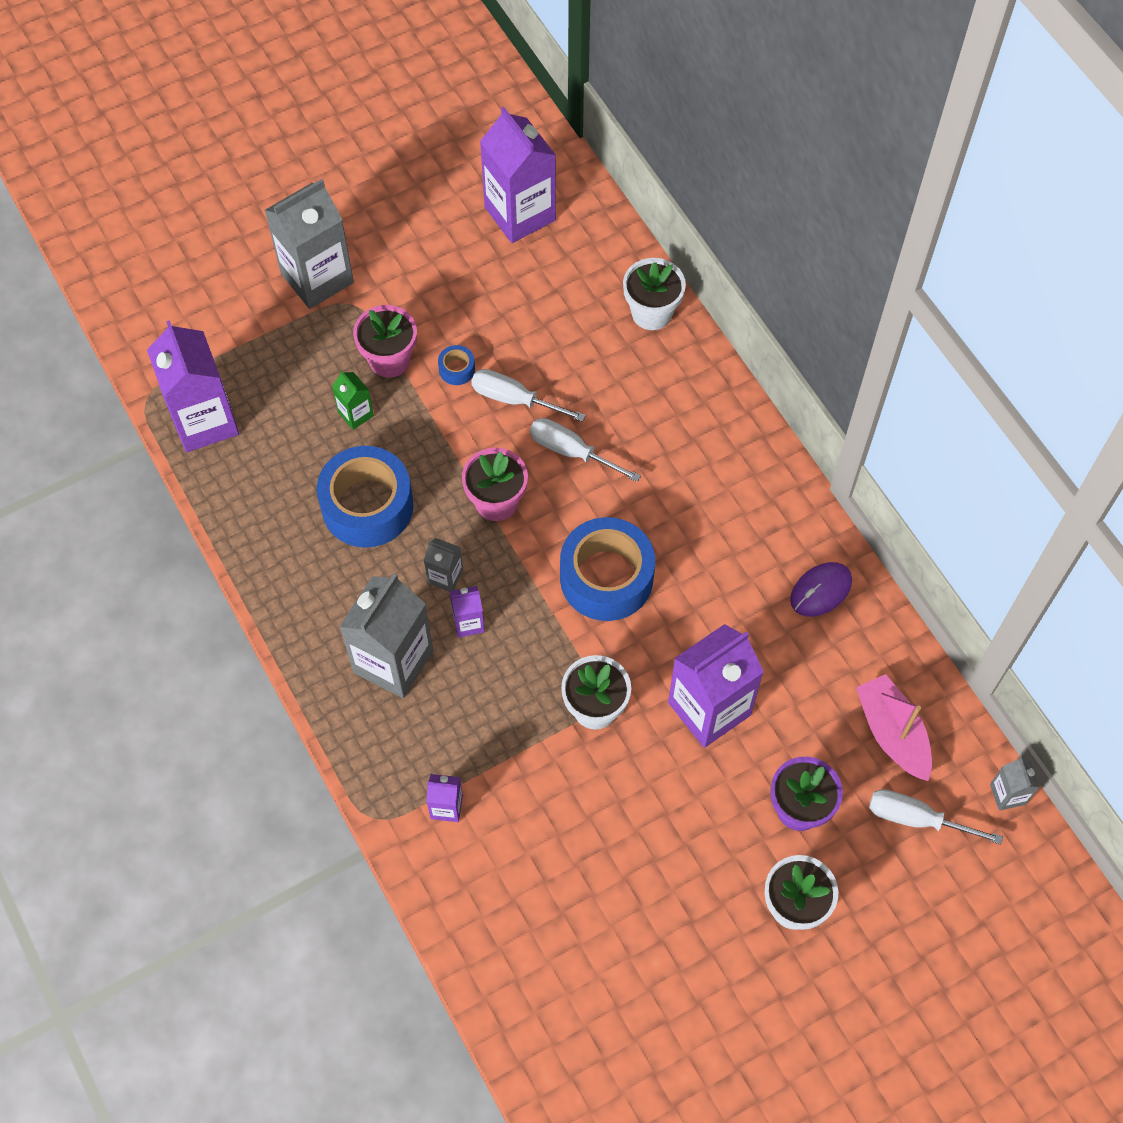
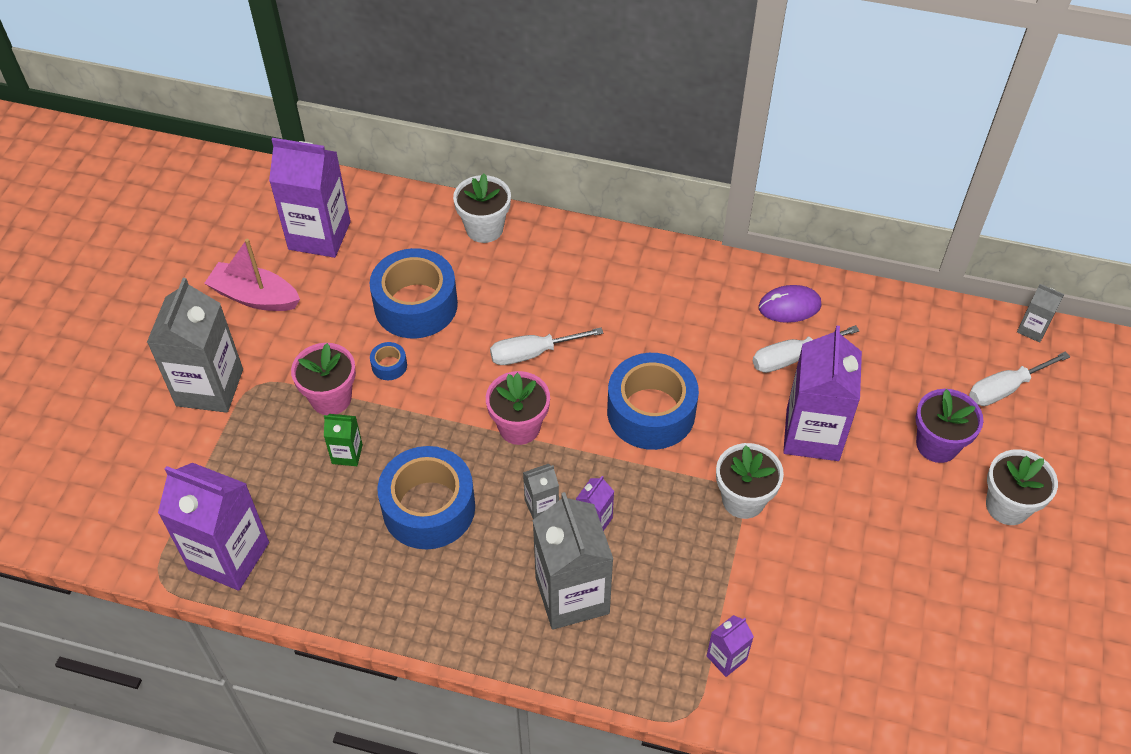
camera: 45 degrees left, 10 degrees down
white screwdriver [471,369,586,422] -> white screwdriver moved to [753,325,859,373]
purple mouse [790,562,852,617] -> purple mouse turned 75 degrees clockwise [759,285,822,323]
pink boat [856,674,932,781] -> pink boat moved to [204,239,300,311]
none -> blue tape [369,248,458,338]

